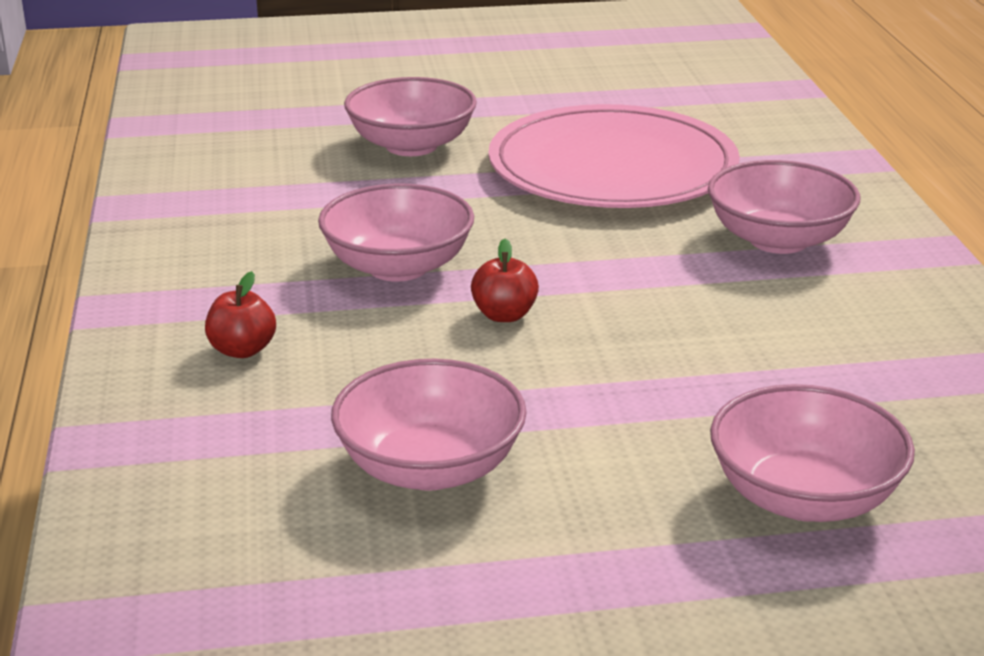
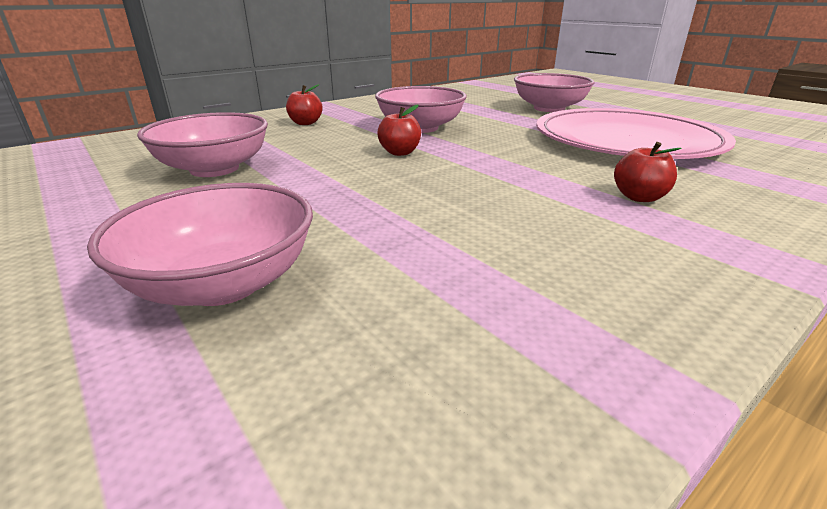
camera: 60 degrees right, 0 degrees up
pink bowl [708,160,860,254] -> red apple [614,142,682,202]

